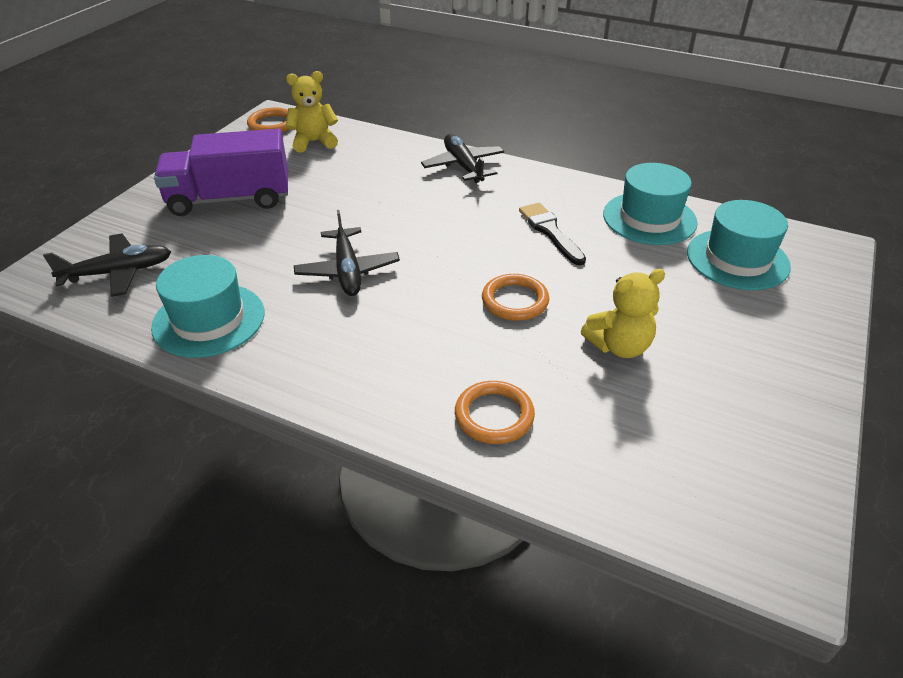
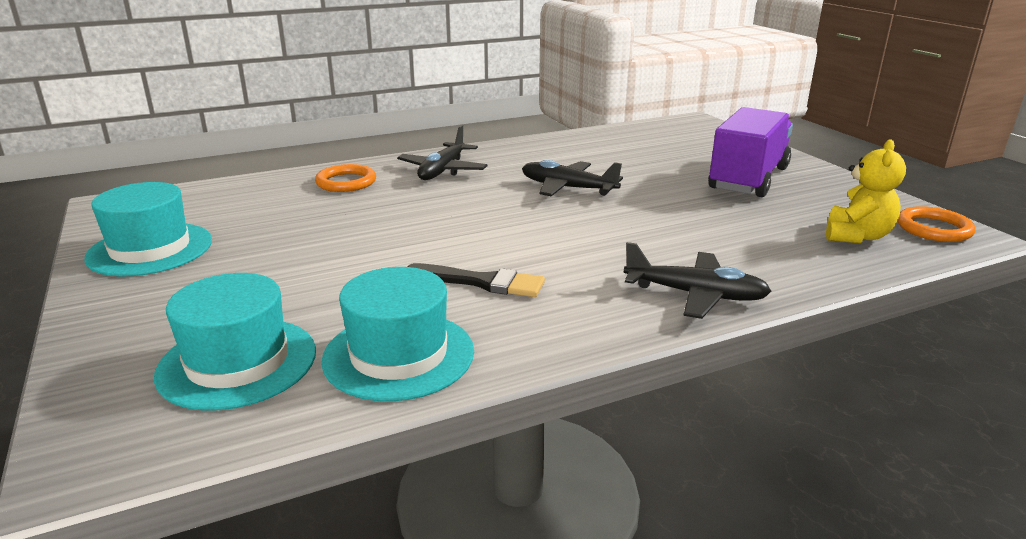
camera: 130 degrees right, 15 degrees down
black plane [43,233,171,297] -> black plane moved to [397,125,487,180]
turquoise hat [151,255,265,358] -> turquoise hat moved to [84,182,212,277]
orange ring [482,274,549,321] -> none
yellow teddy bear [581,269,665,358] -> none

